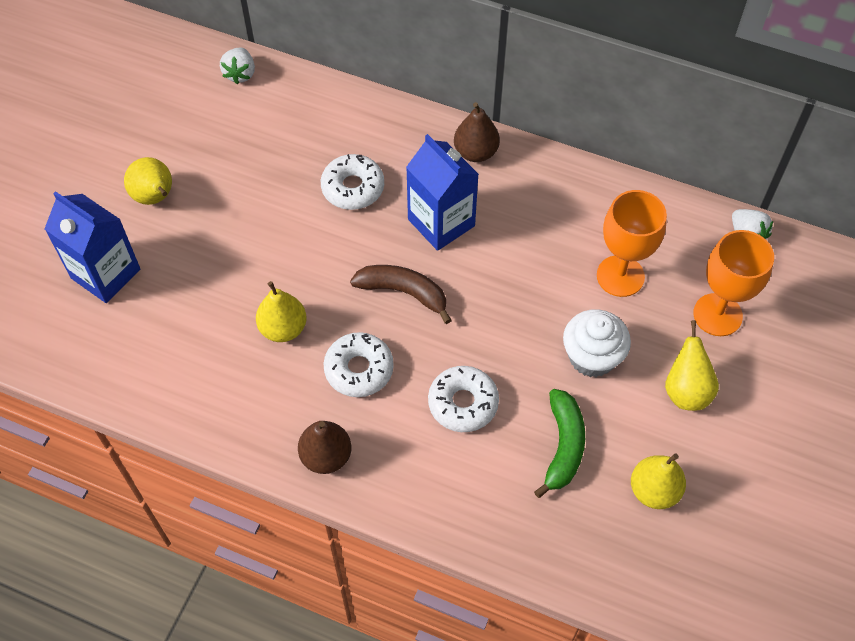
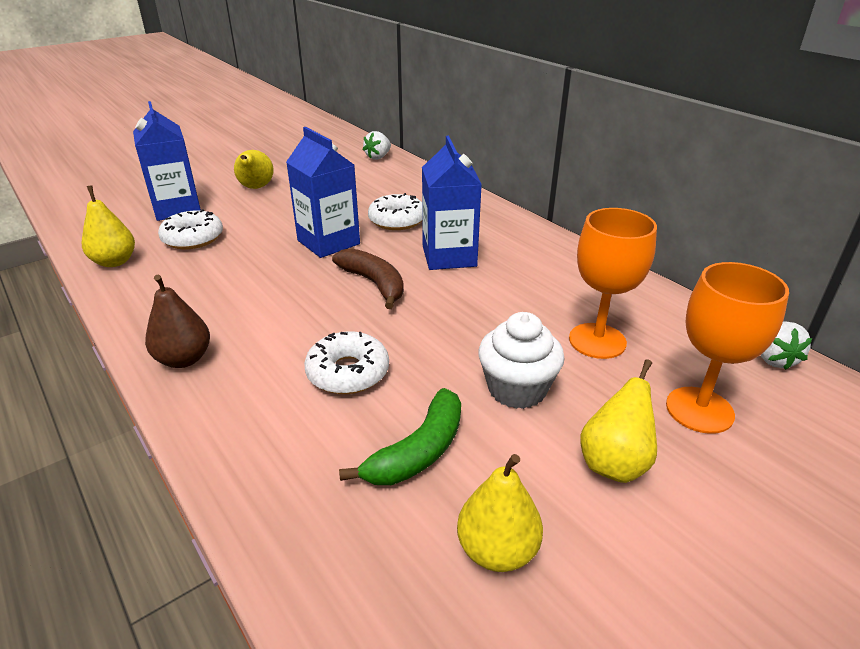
camera: 30 degrees right, 25 degrees down
yellow pear [256,281,307,342] -> yellow pear moved to [82,185,135,267]
white donut [324,332,394,397] -> white donut moved to [158,209,223,249]
brown pear [454,102,500,162] -> none
none -> blue carton [286,127,360,258]

